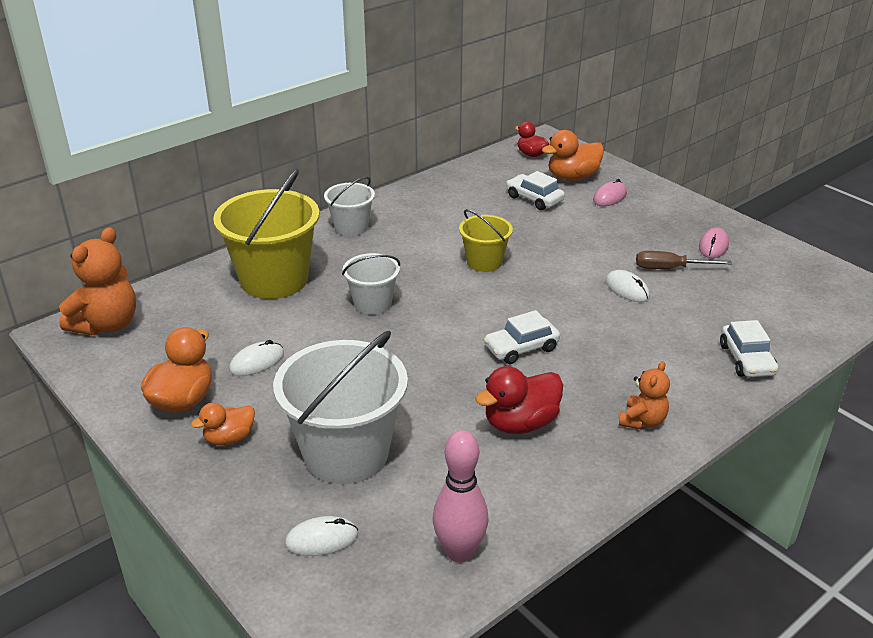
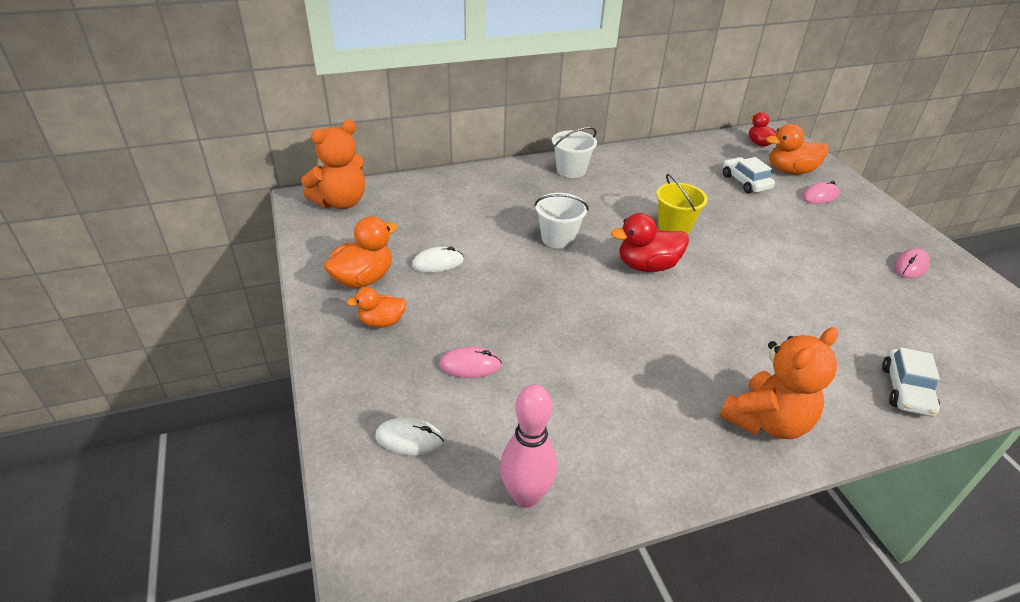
camera: 20 degrees right, 5 degrees up
yellow bucket [213,169,319,299] -> none
white bucket [273,331,408,484] -> pink mouse [439,346,502,378]
red duck [475,366,563,434] -> red duck moved to [611,213,689,272]
white car [484,310,560,364] -> none
white mouse [605,270,650,302] -> none
orange teddy bear [619,361,670,429] -> orange teddy bear [720,327,838,439], size x1.72
brown screwdriver [636,251,732,269] -> none

